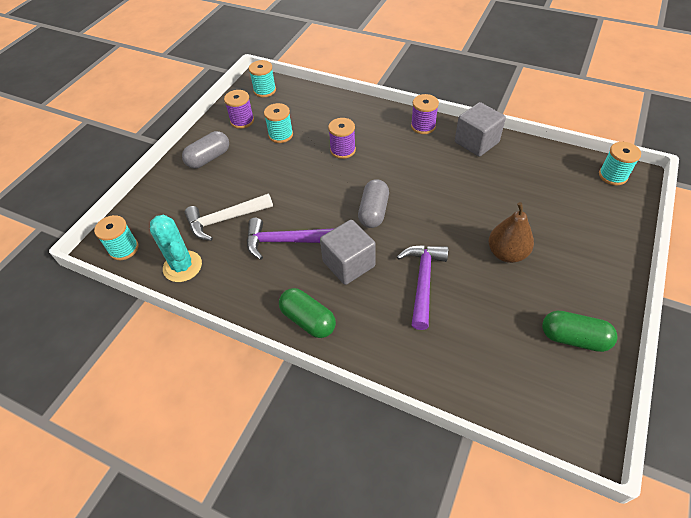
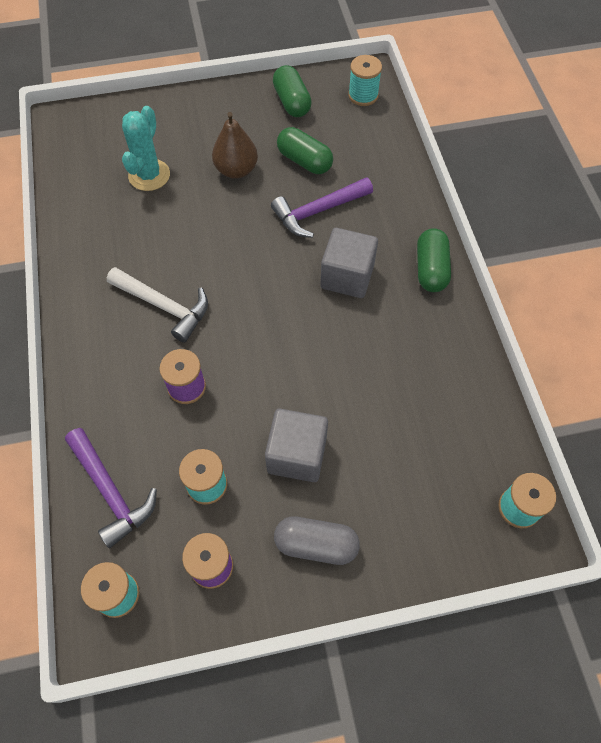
camera: 130 degrees left, 10 degrees up
turquoise cactus [150,215,202,282] -> turquoise cactus moved to [122,106,170,191]
white hammer [185,193,273,241] -> white hammer moved to [107,267,208,343]
purple hammer [247,218,335,260] -> purple hammer moved to [65,428,157,548]
grey capsule [358,179,389,228] -> none
purple spool [411,94,439,134] -> none
grey cube [455,102,506,157] -> grey cube moved to [265,409,328,482]
turquoise spool [599,142,641,185] -> turquoise spool moved to [348,55,382,106]
none -> green capsule [277,127,333,174]

